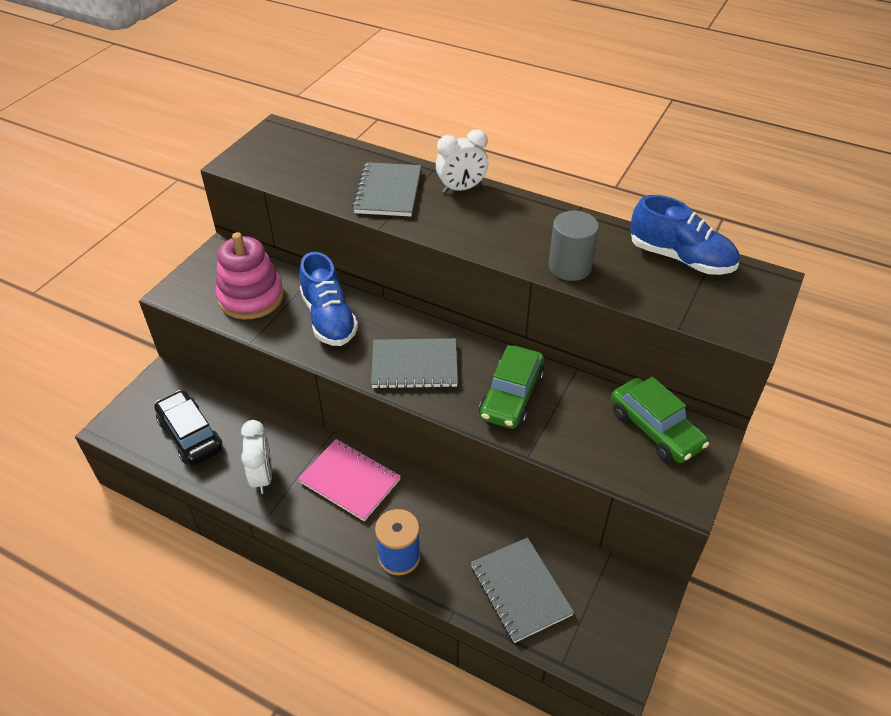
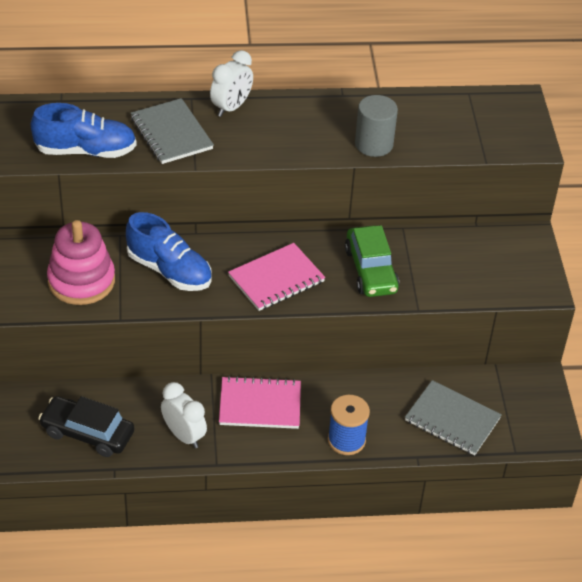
camera: 35 degrees left, 0 degrees up
grey notebook [371,338,458,389] -> pink notebook [228,243,325,311]
green car [611,377,709,463] -> none
blue shoe [630,195,739,275] -> blue shoe moved to [31,103,137,158]

